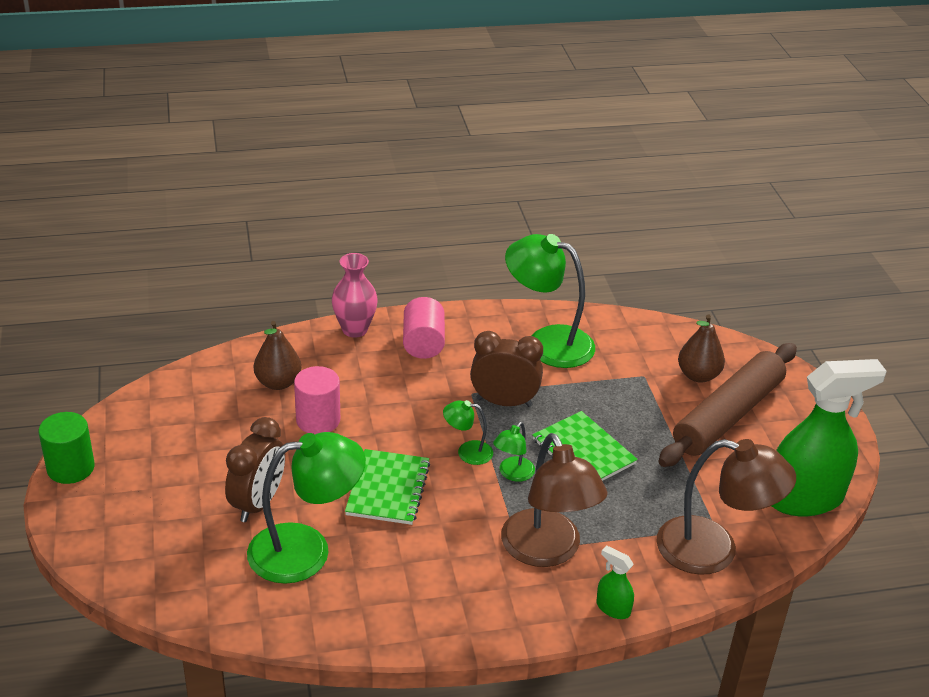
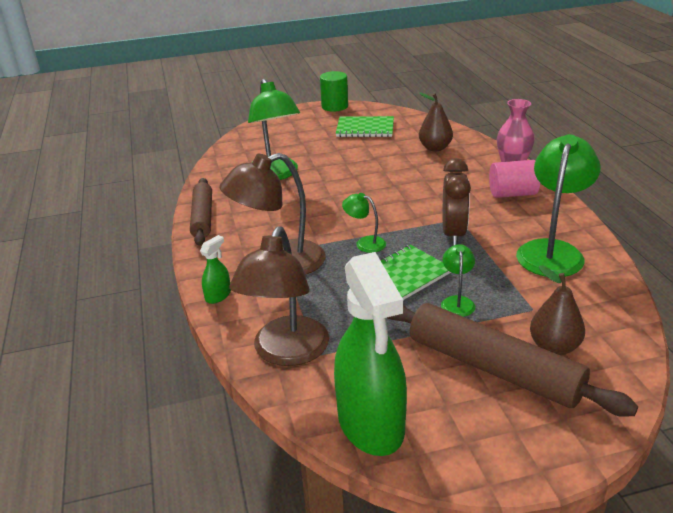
camera: 90 degrees right, 5 degrees down
brown clock [225,417,285,522] -> none
pink cylinder [294,366,340,434] -> none
green notebook [345,449,430,525] -> green notebook moved to [336,116,394,137]
green lamp [443,400,493,465] -> green lamp moved to [441,244,475,317]
none -> brown rolling pin [190,178,212,246]

